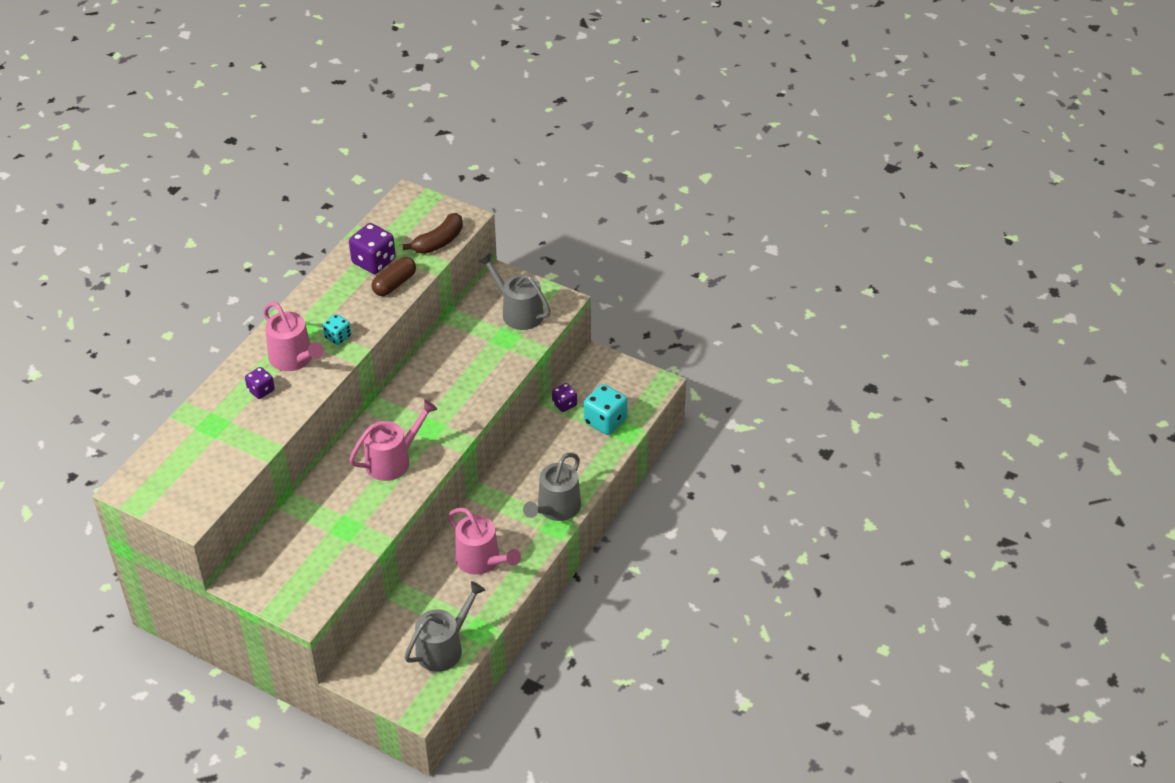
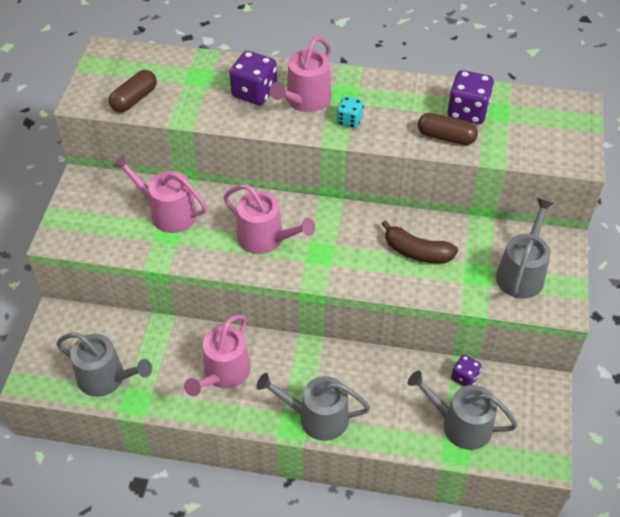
camera: 70 degrees right, 5 degrees up
purple dice [245,367,275,399] -> purple dice [229,51,277,105], size x1.71
brown banana [402,213,463,254] -> brown banana moved to [382,220,458,263]
turquoise dice [584,384,628,435] -> grey watering can [408,371,518,450]
none -> brown capsule [109,70,157,112]
none -> pink watering can [112,155,207,233]

